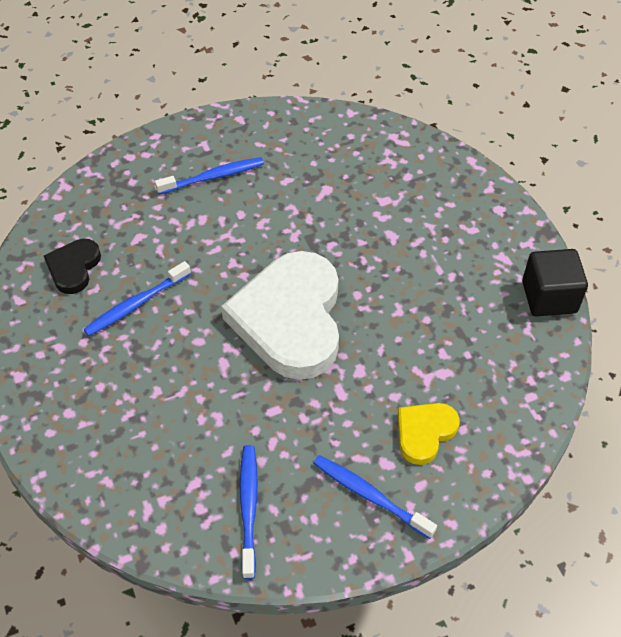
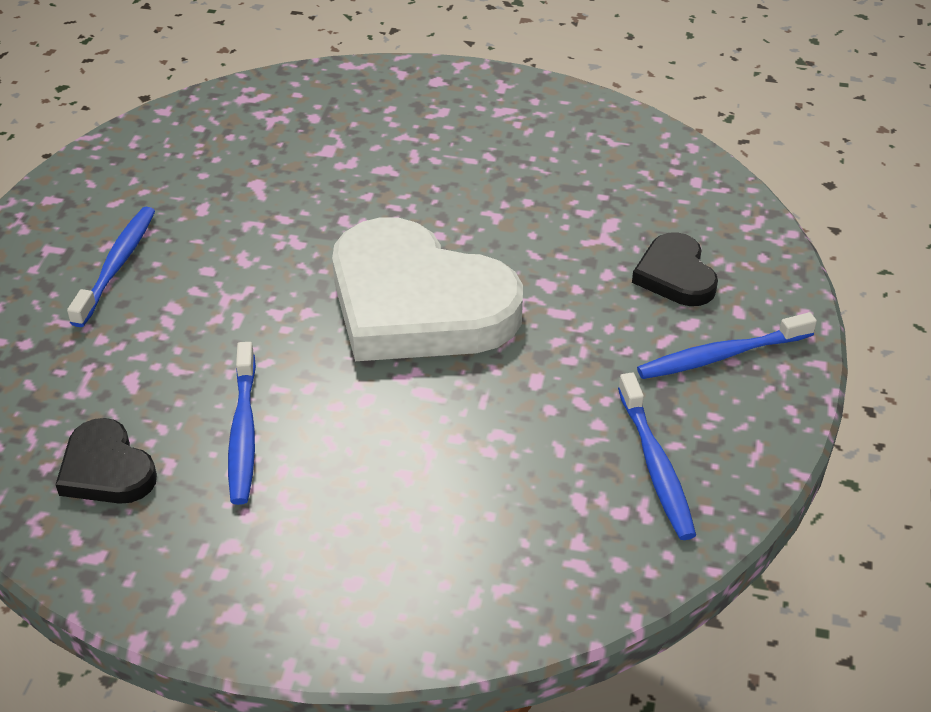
camera: 55 degrees left, 10 degrees down
blue toothbrush [240,445,258,579] -> blue toothbrush turned 135 degrees counterclockwise [618,372,696,540]
yellow heart [398,403,460,465] -> black heart [632,232,718,306]
black cube [522,249,588,316] -> none

